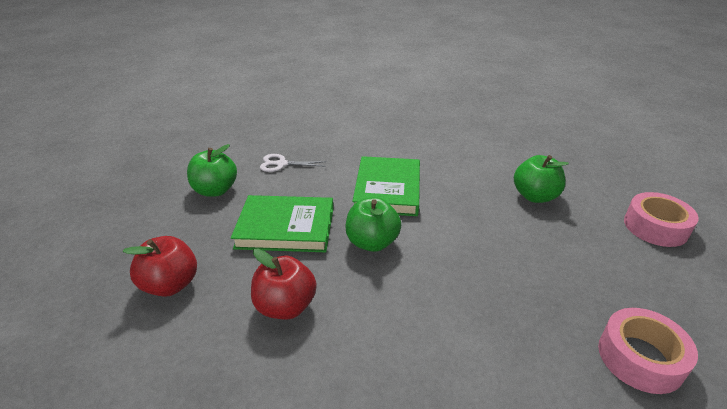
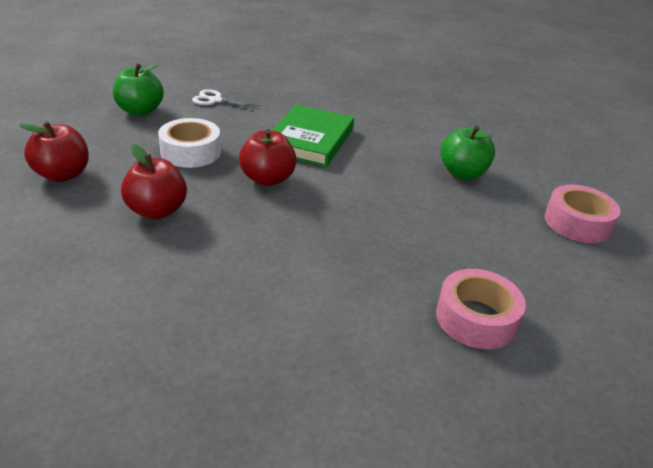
camera: 10 degrees right, 0 degrees up
green book [231,195,333,252] -> white tape [158,118,221,168]
green apple [346,197,401,252] -> red apple [239,129,297,186]

